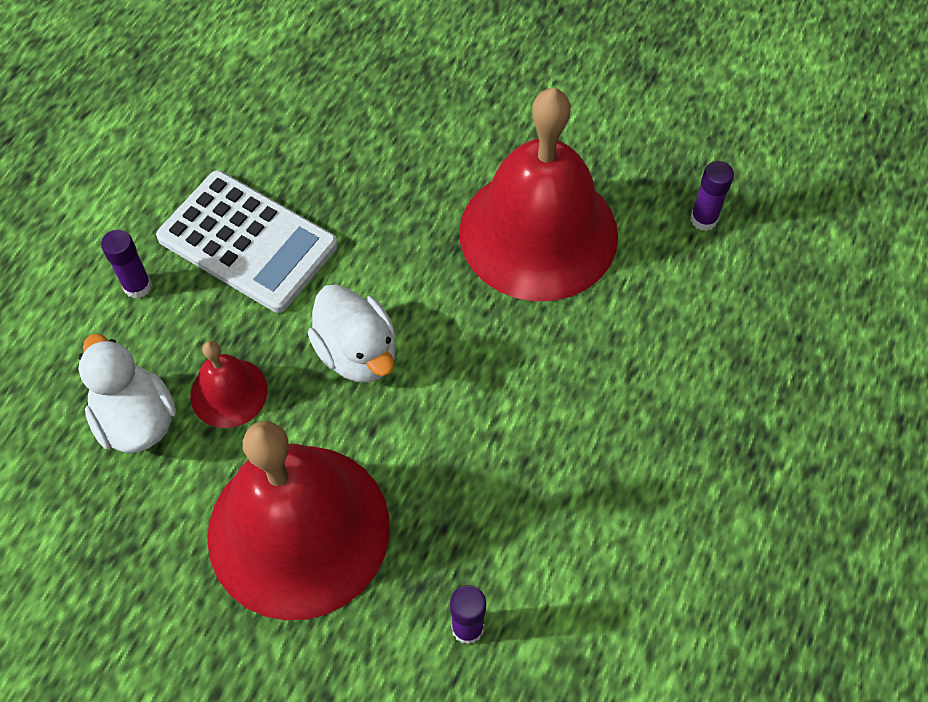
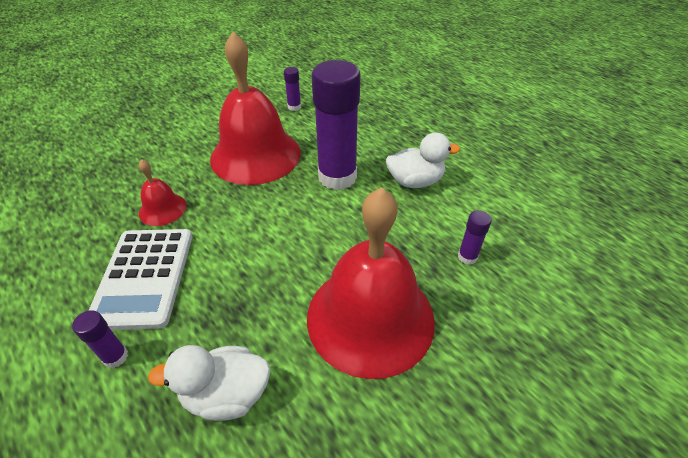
camera: 65 degrees left, 15 degrees down
white calculator [156,171,338,313] -> white calculator turned 120 degrees clockwise [88,229,192,330]
red bell [190,341,268,428] -> red bell moved to [139,159,187,226]
white duck [308,284,396,383] -> white duck moved to [386,132,460,188]
none -> purple glue stick [311,60,361,190]

